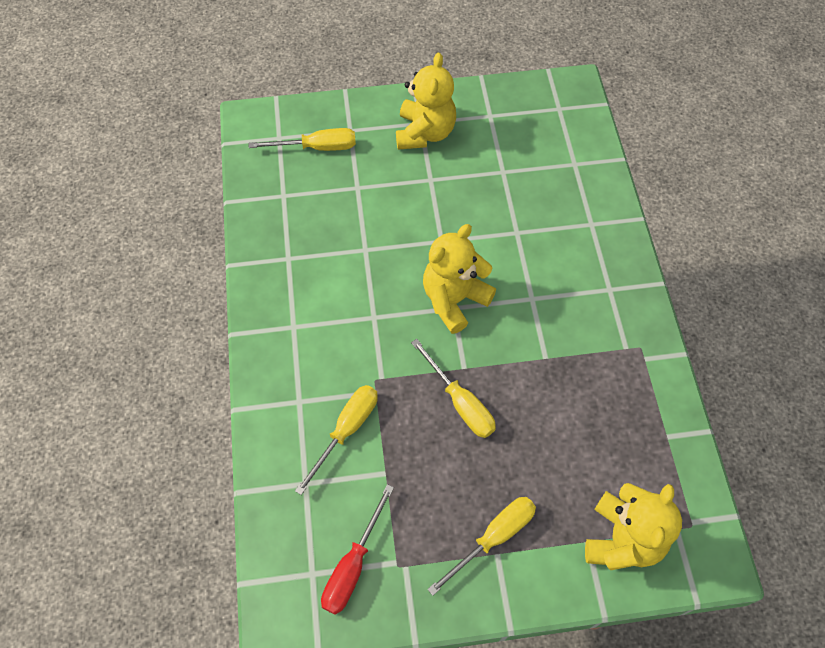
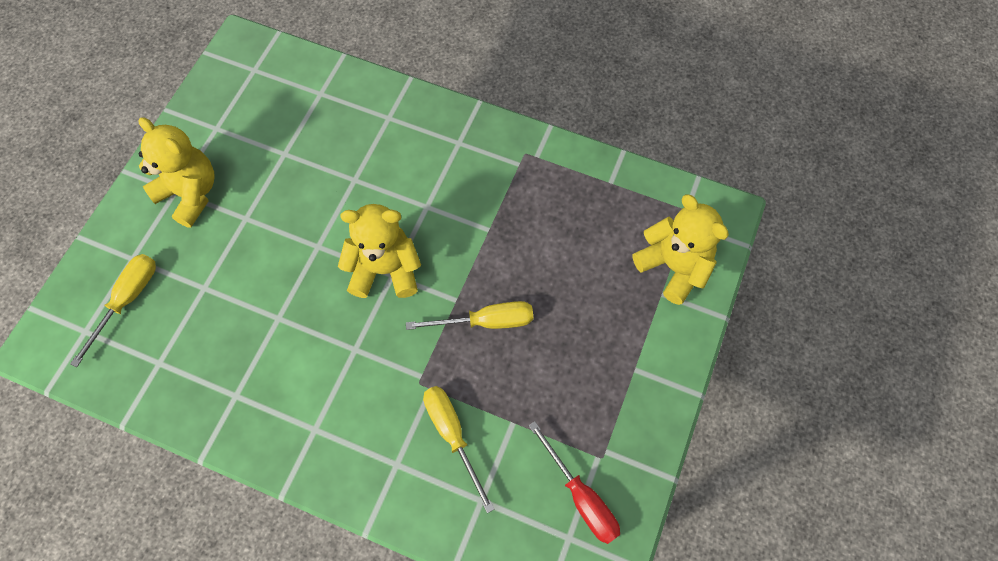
camera: 60 degrees left, 5 degrees up
yellow teddy bear [423,224,496,334] -> yellow teddy bear turned 105 degrees clockwise [338,204,421,298]
yellow screwdriver [427,497,536,596] -> none

